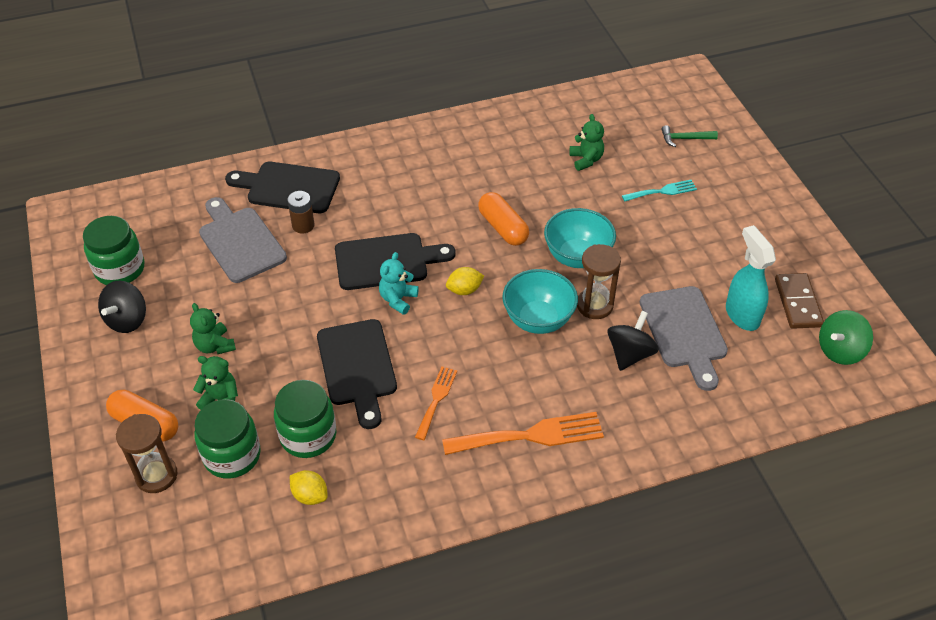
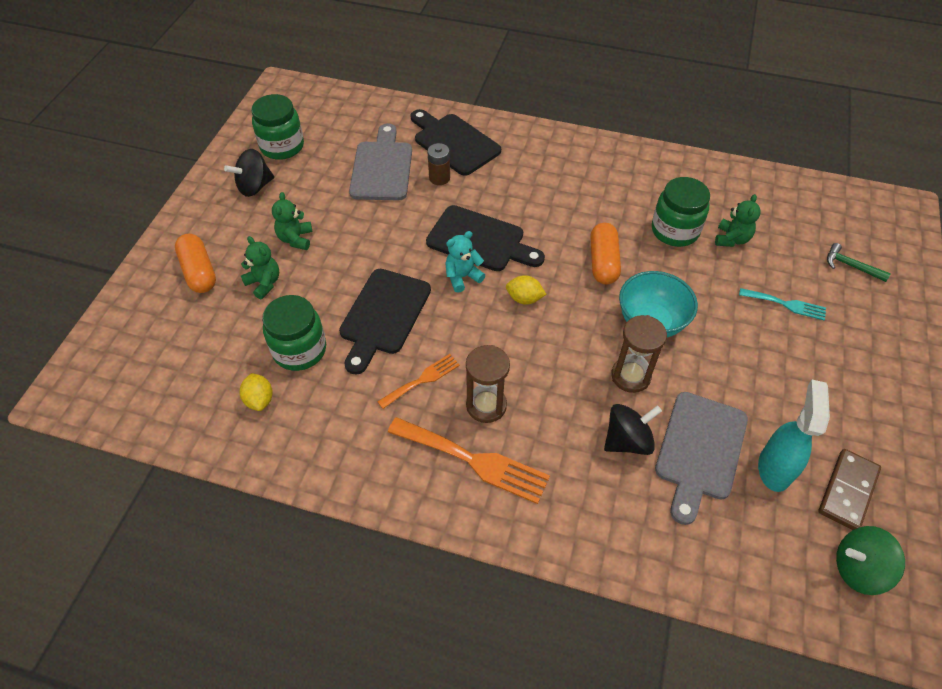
camera: 35 degrees right, 5 degrees up
brown hourglass [116,414,177,493] -> brown hourglass moved to [466,345,510,423]
green jar [194,399,261,479] -> green jar moved to [652,177,710,247]
turquoise bowl [502,269,578,334] -> none

